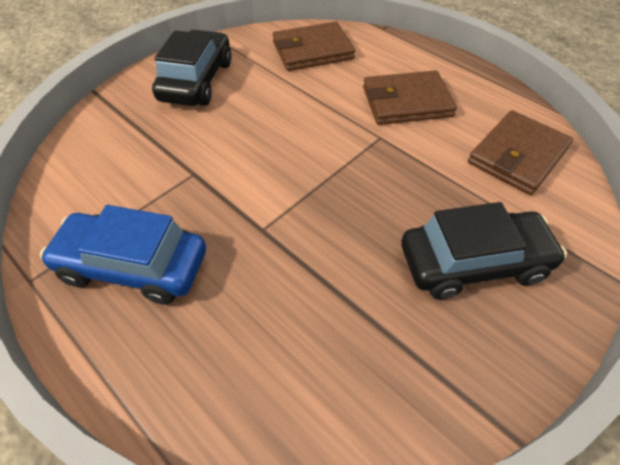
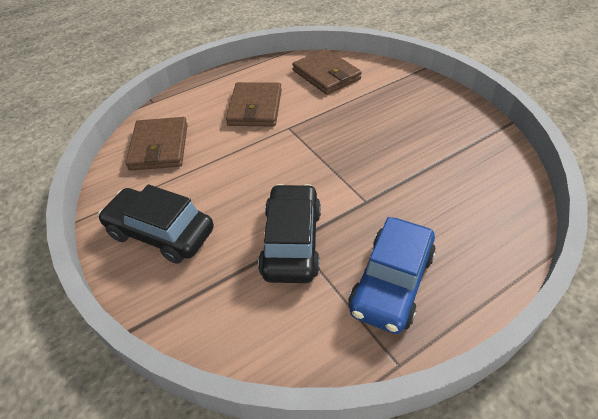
camera: 75 degrees left, 5 degrees down
black car [401,202,567,300] -> black car moved to [258,184,321,283]

